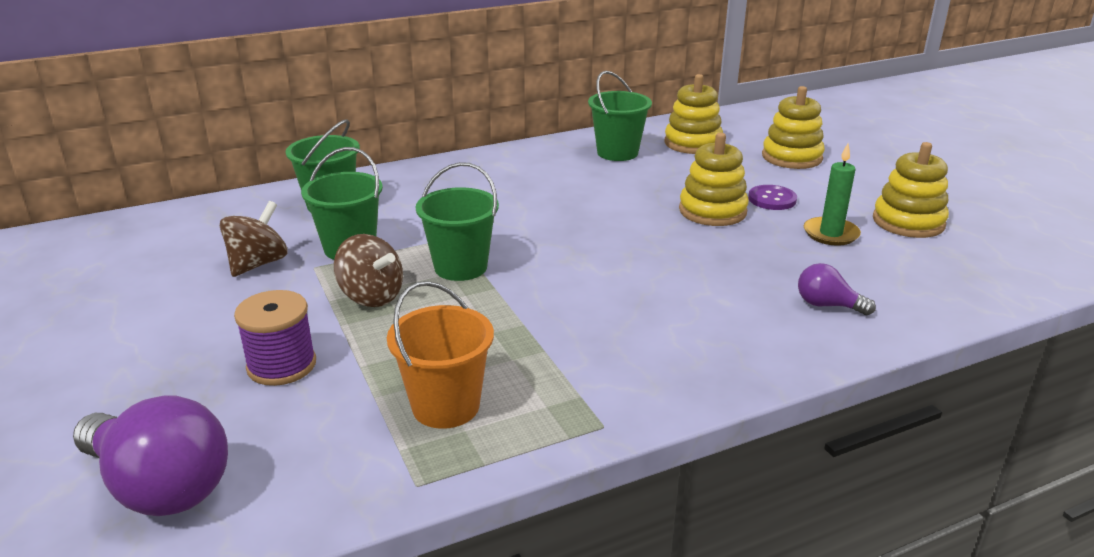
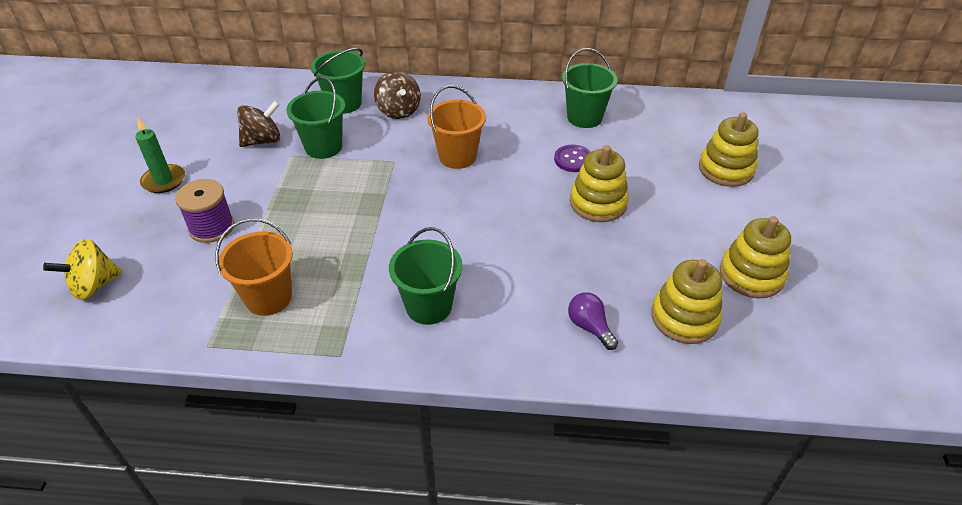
camera: 30 degrees right, 15 degrees up
purple light bulb [73,395,228,516] -> yellow spinning top [43,239,123,300]
brown spinning top [334,234,403,307] -> brown spinning top moved to [374,71,421,119]
green bucket [416,162,499,281] -> green bucket moved to [389,227,463,325]
yellow stacking toy [664,74,723,154] -> yellow stacking toy moved to [651,259,722,344]
purple button [748,185,797,210] -> purple button moved to [554,145,591,172]
green candle [804,143,861,246] -> green candle moved to [135,117,185,193]
none -> orange bucket [427,85,486,169]

